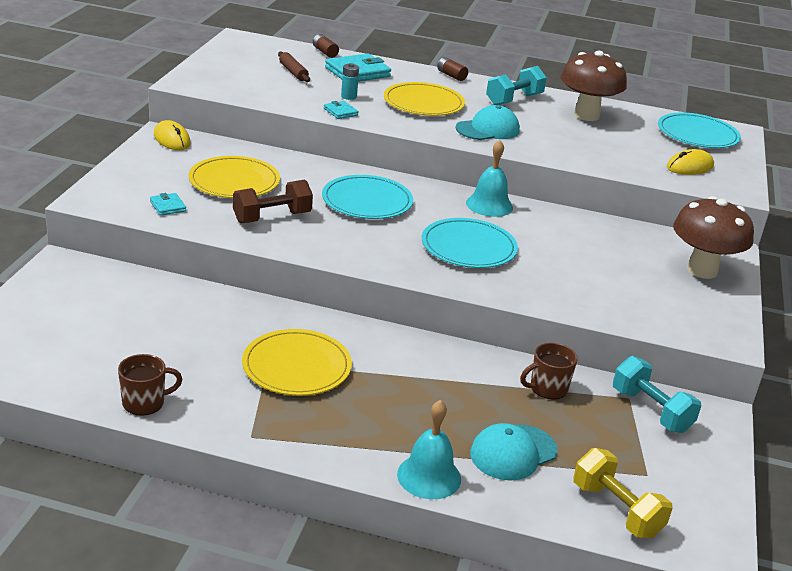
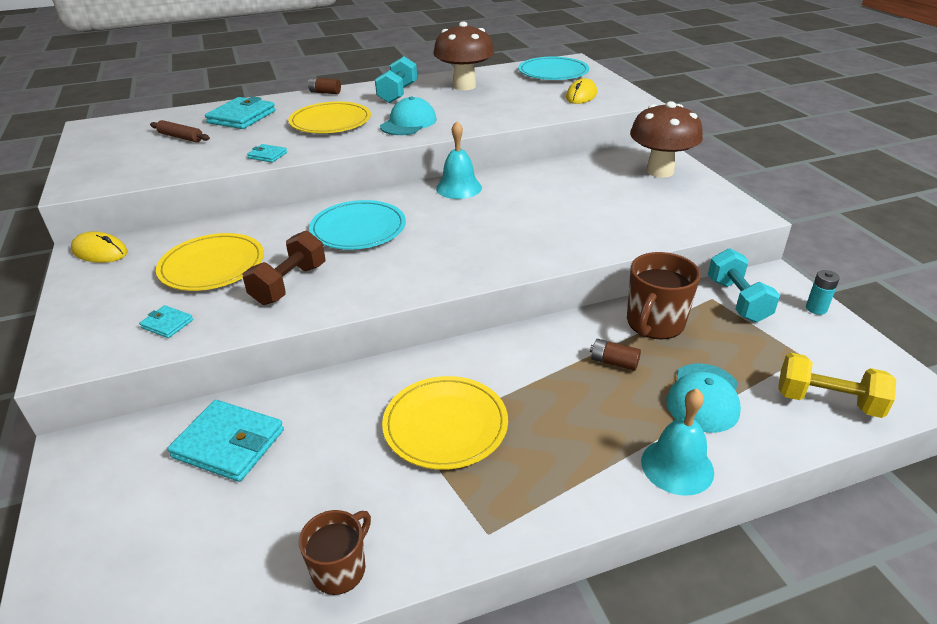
camera: 30 degrees left, 5 degrees up
brown battery [313,34,339,58] -> brown battery moved to [590,339,641,371]
turquoise battery [341,63,359,100] -> turquoise battery moved to [806,270,840,315]
turquoise plate [422,218,518,268] -> none
brown mug [520,343,578,400] -> brown mug [627,252,701,340], size x1.56
turquoise dumbbell [613,356,701,433] -> turquoise dumbbell turned 60 degrees clockwise [708,248,780,322]
none -> turquoise wallet [167,400,284,482]

